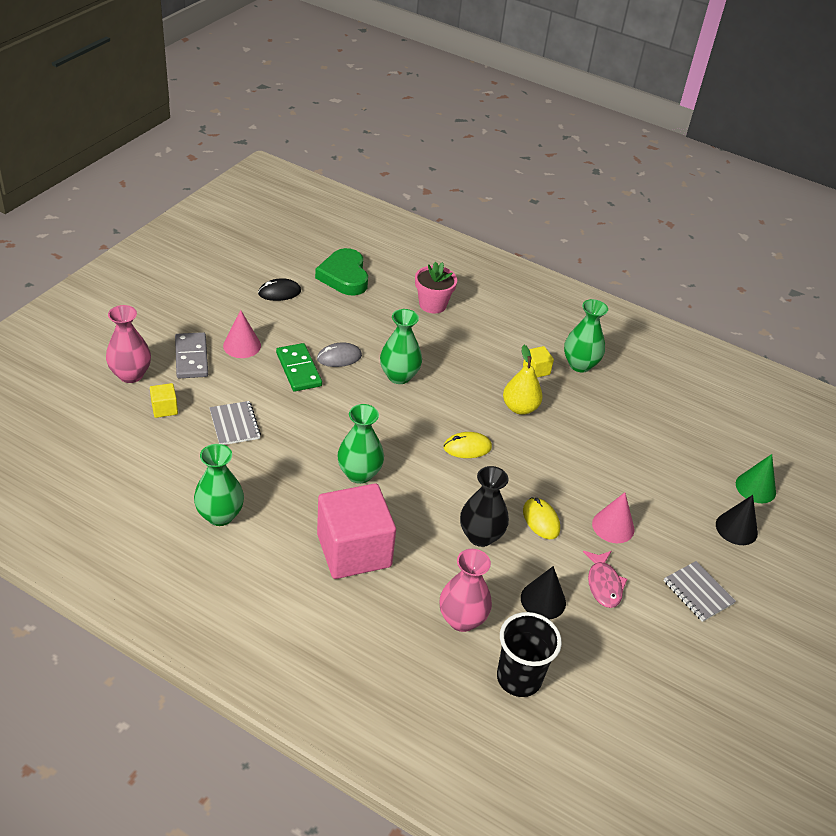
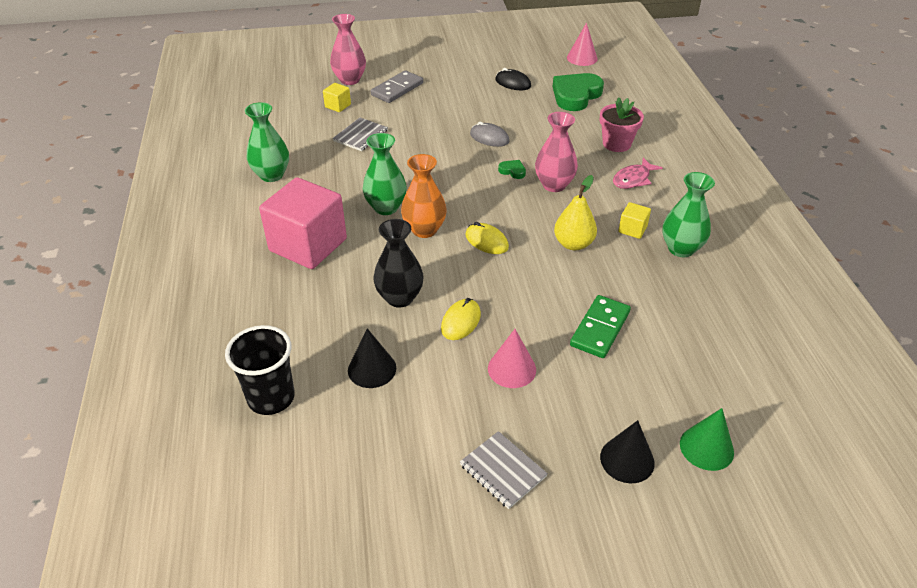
camera: 55 degrees right, 0 degrees up
pink cone [223,310,261,358] -> pink cone moved to [567,23,598,66]
green domino [276,343,322,392] -> green domino moved to [570,295,631,358]
green vase [380,309,422,384] -> green heart [498,160,526,179]
pink vase [440,549,492,632] -> pink vase moved to [535,112,578,192]
pink fish [583,551,627,608] -> pink fish moved to [613,157,663,189]
grey notebook [664,561,736,622] -> grey notebook turned 60 degrees counterclockwise [460,431,548,509]
none -> orange vase [401,154,447,238]

